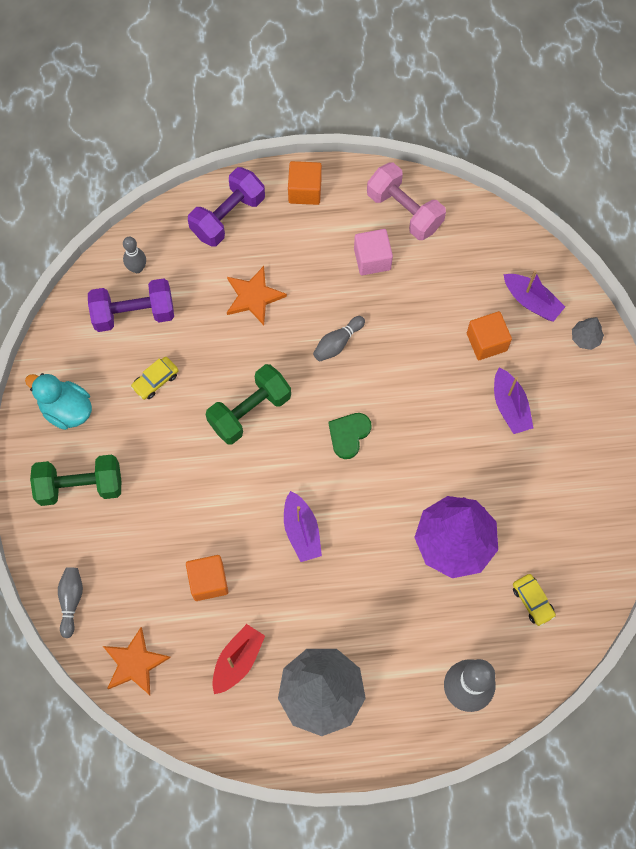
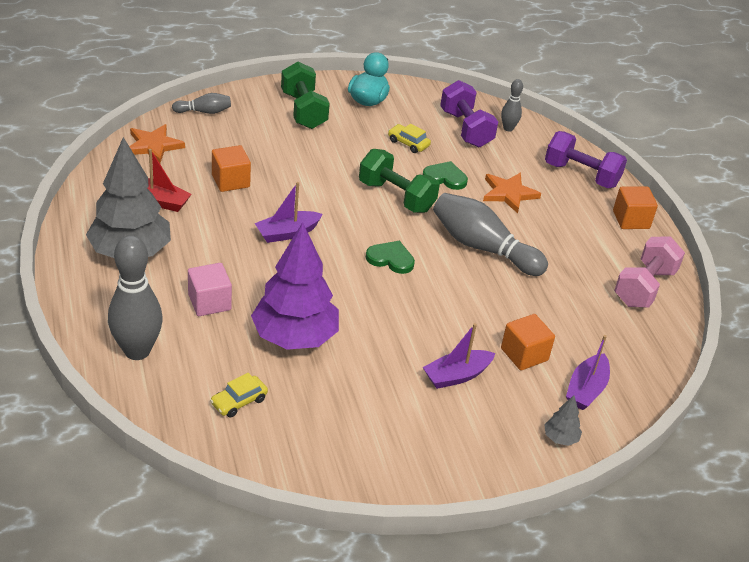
camera: 75 degrees right, 30 degrees down
grey bowling pin [313,316,365,361] -> grey bowling pin [433,193,548,276], size x1.97
pink cube [354,229,393,275] -> pink cube moved to [188,263,232,316]
none -> green heart [423,161,468,190]

